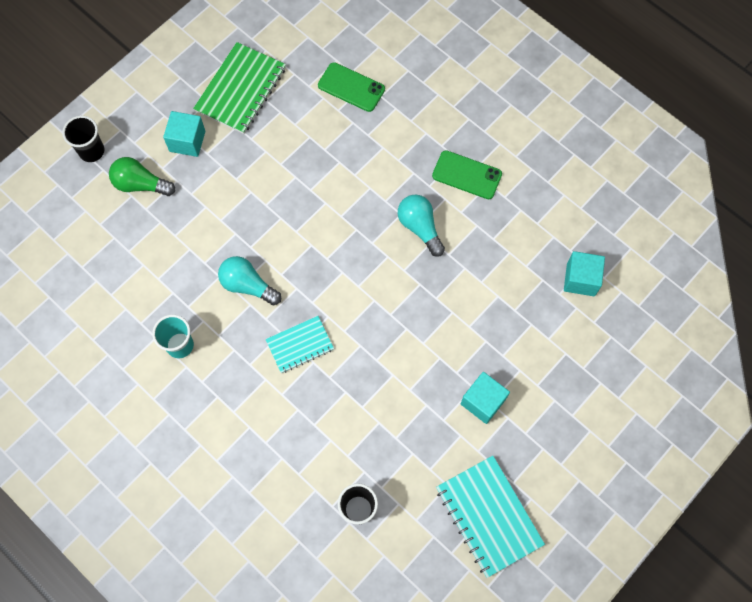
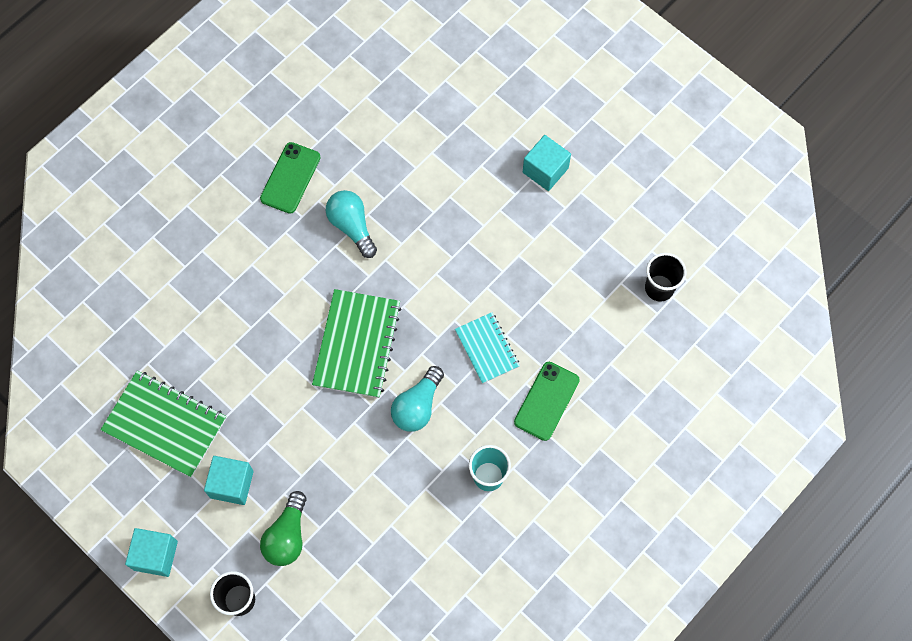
camera: 90 degrees left, 0 degrees up
green phone [318,62,385,112] -> green phone moved to [514,362,580,441]
turquoise light bulb [398,194,445,257] -> turquoise light bulb turned 90 degrees clockwise [326,190,377,258]
turquoise notebook [436,456,545,578] -> none
turquoise cube [564,251,605,296] -> turquoise cube moved to [125,528,178,577]
none -> green notebook [312,289,402,398]

